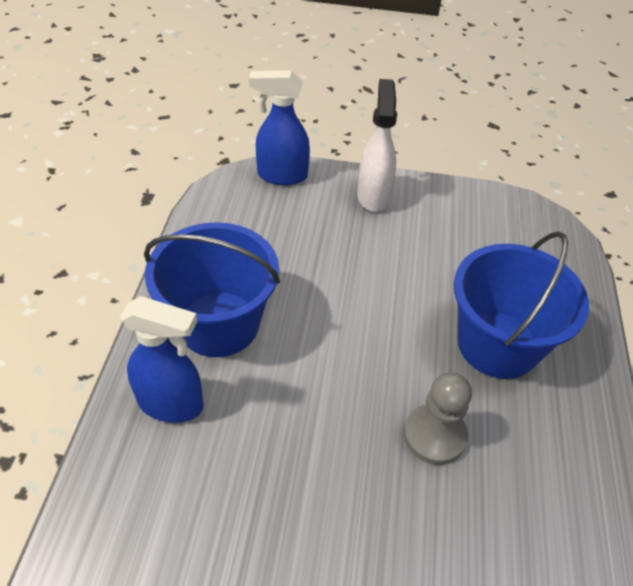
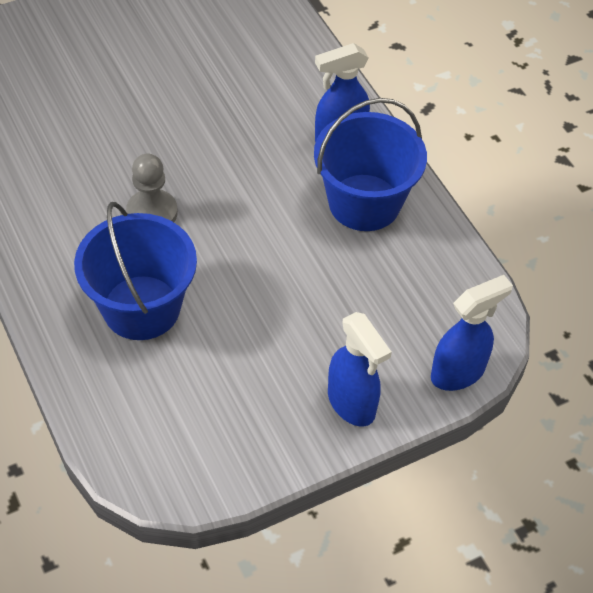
camera: 145 degrees right, 5 degrees up
white spray bottle [357,79,397,212] -> blue spray bottle [328,312,392,427]

